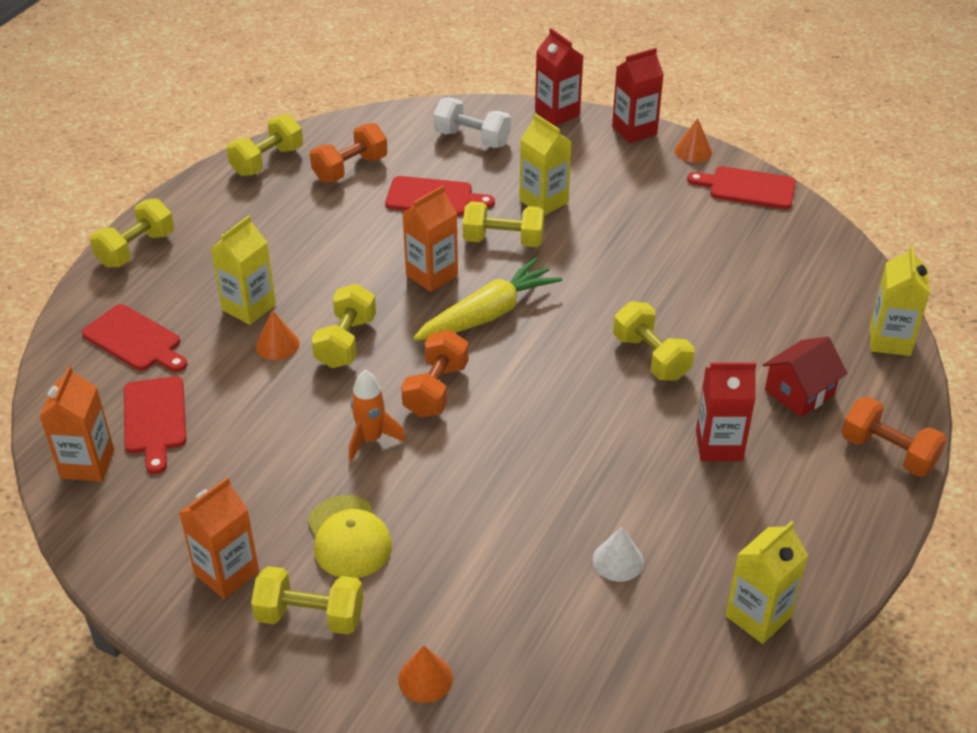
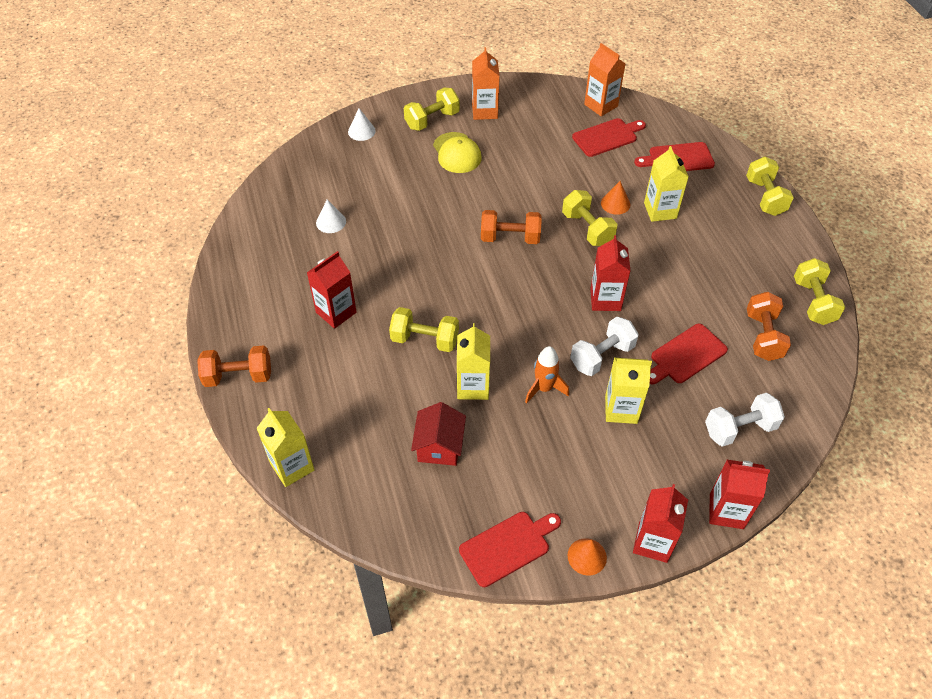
camera: 135 degrees right, 10 degrees up
red cutting board [124,376,186,474] -> red cutting board turned 120 degrees clockwise [572,118,646,157]
yellow cap [307,495,392,578] -> yellow cap turned 135 degrees counterclockwise [433,132,482,173]
orange rocket [349,370,406,461] -> orange rocket moved to [525,346,569,404]
orange cone [398,645,453,703] -> white cone [348,108,376,141]
orange dumbbell [401,330,469,417] -> orange dumbbell turned 60 degrees counterclockwise [481,210,542,244]
orange carton [403,185,458,292] -> red carton [590,235,631,311]
yellow carrot [413,258,562,341] -> none
yellow dumbbell [463,201,545,247] -> white dumbbell [570,317,639,376]
yellow carton [725,521,808,644] -> yellow carton moved to [457,323,490,400]
red house [763,337,848,417] -> red house moved to [411,402,466,466]

